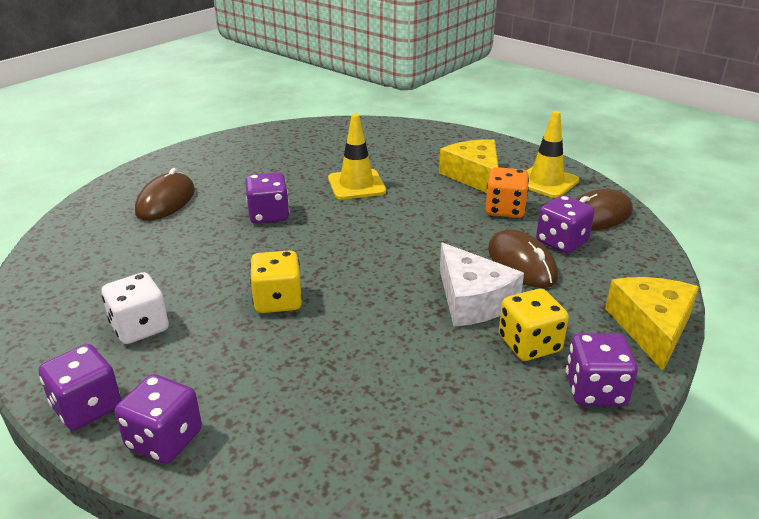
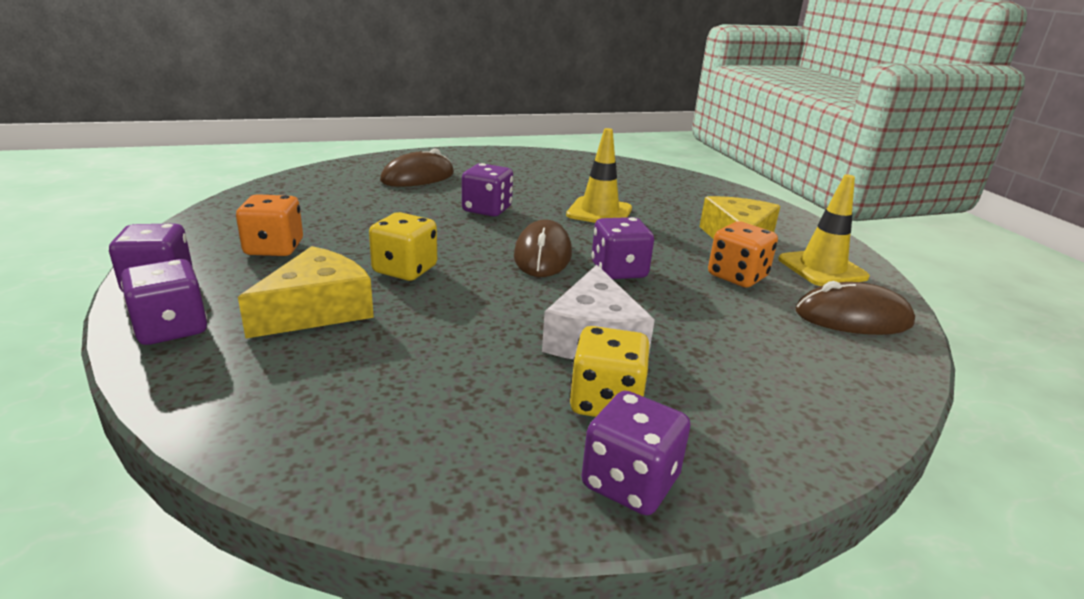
camera: 30 degrees right, 5 degrees down
white dice [102,272,169,344] -> orange dice [236,194,303,256]
brown mouse [488,229,558,288] -> brown mouse moved to [514,219,572,277]
purple dice [536,195,595,254] -> purple dice moved to [592,217,654,279]
yellow cheese [605,277,699,371] -> yellow cheese moved to [238,246,374,339]

